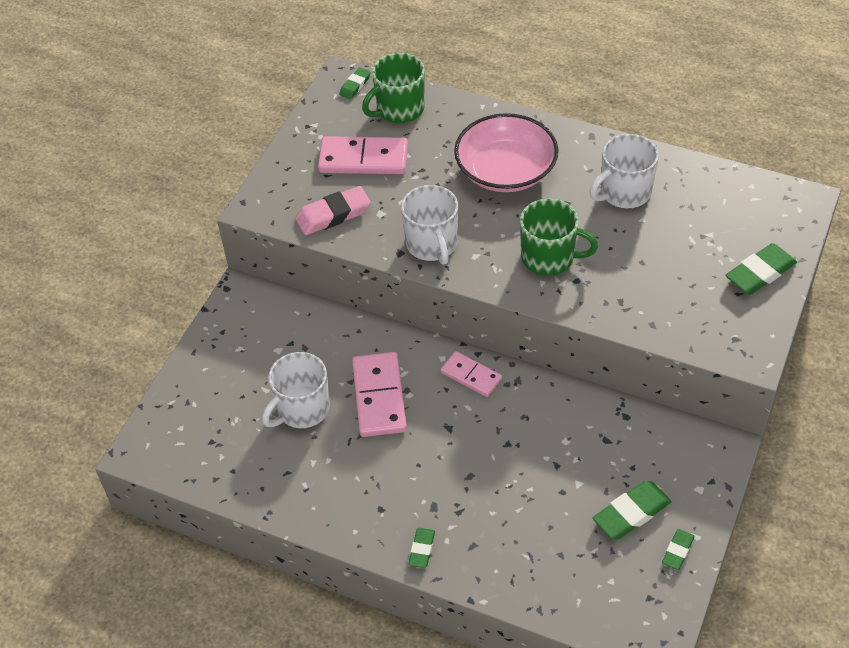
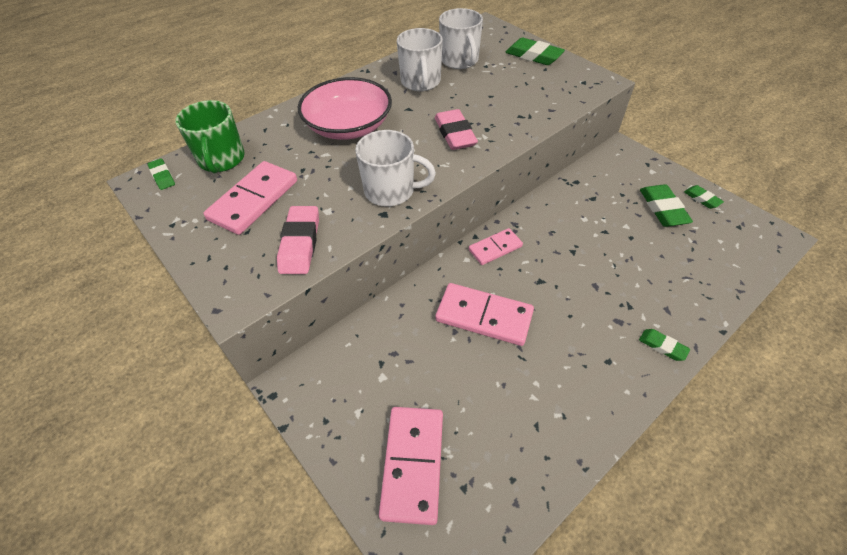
camera: 65 degrees left, 0 degrees up
white mug [262,352,330,428] -> white mug moved to [439,8,483,69]
green mug [520,199,598,276] -> pink eraser [435,109,478,150]
green eraser [725,243,797,295] -> green eraser turned 45 degrees counterclockwise [505,38,565,65]
none -> pink domino [379,407,443,525]

